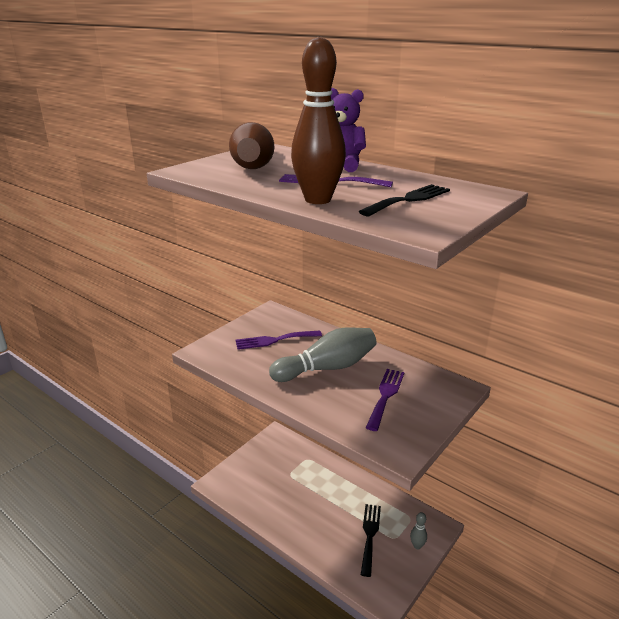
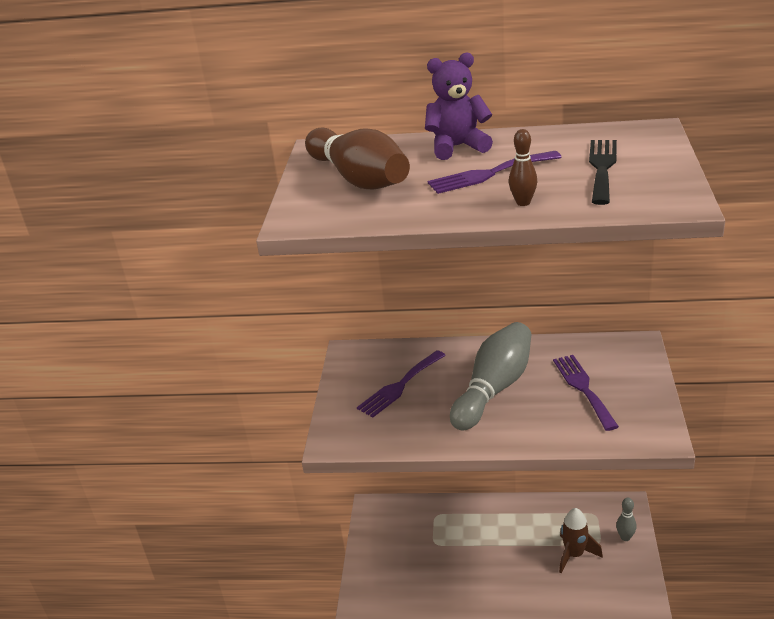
camera: 30 degrees left, 5 degrees up
brown bowling pin [291,37,346,204] -> brown bowling pin [509,129,537,206], size x0.45
black fork [361,504,381,577] -> brown rocket [559,508,603,573]

